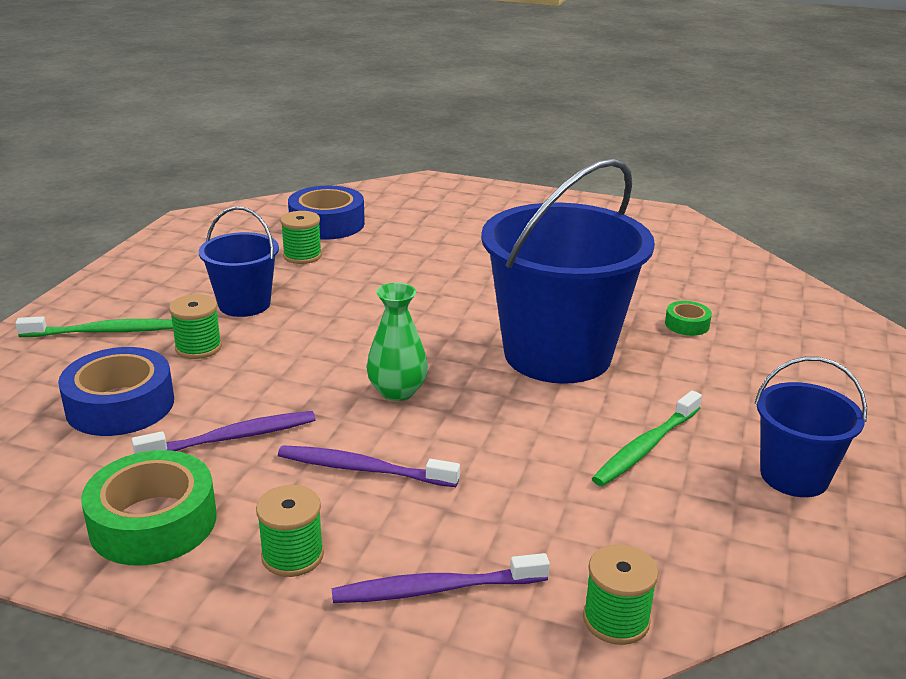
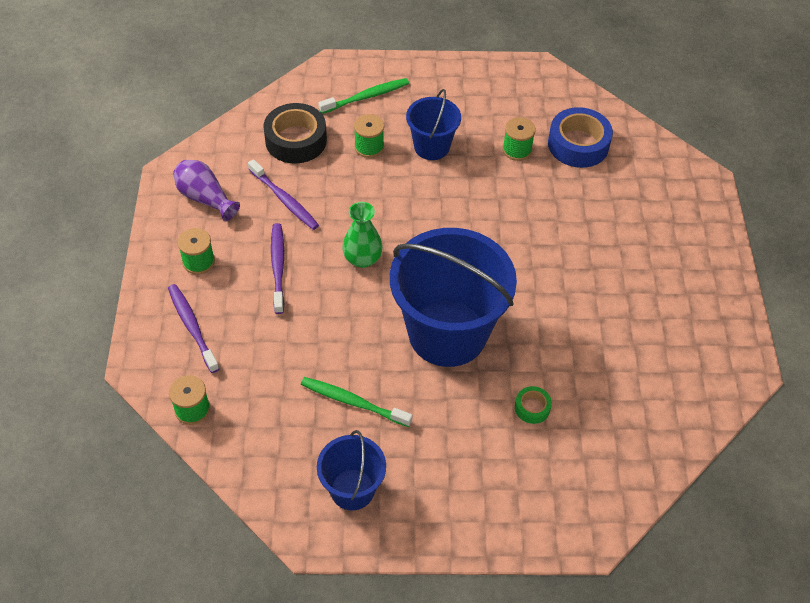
camera: 70 degrees right, 25 degrees up
green toothbrush [15,317,173,337] -> green toothbrush turned 90 degrees counterclockwise [318,78,409,114]
blue tape [58,347,174,436] -> black tape [263,103,327,163]
green tape [81,450,217,566] -> purple vase [173,160,240,221]

